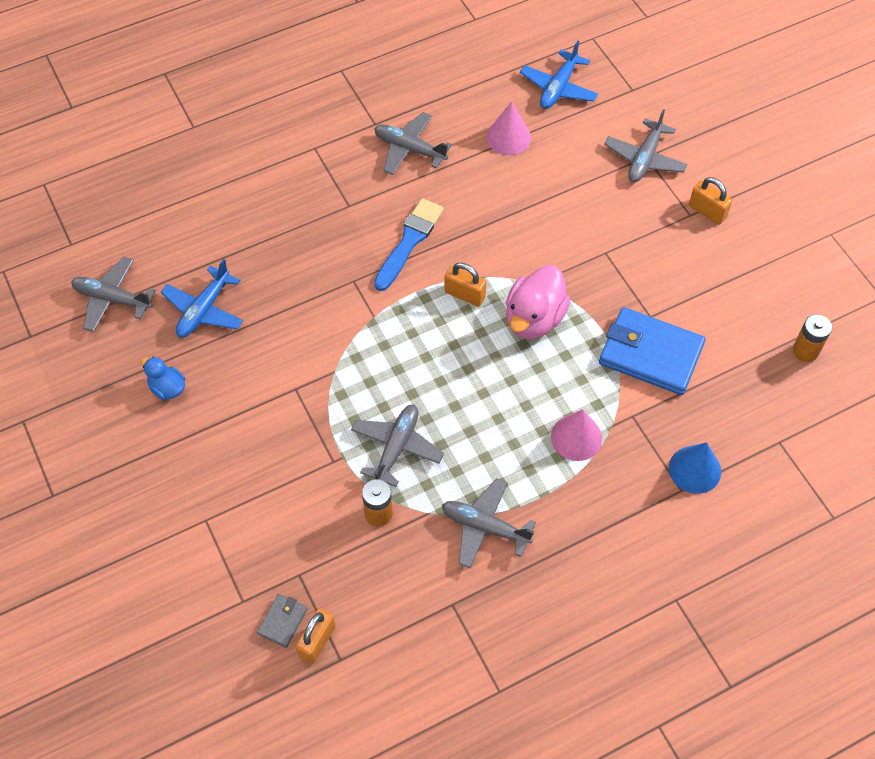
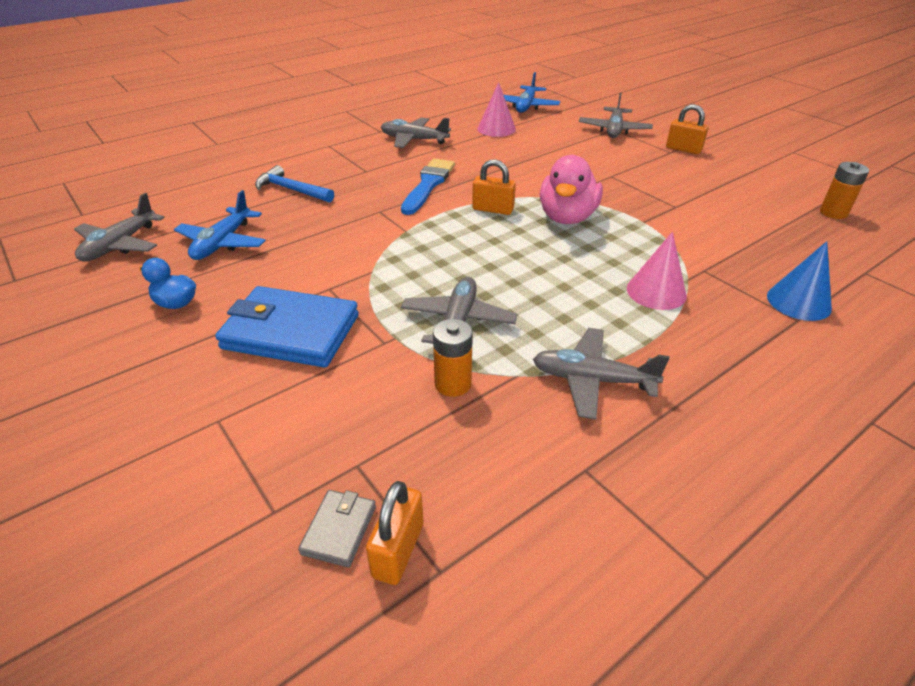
camera: 10 degrees left, 20 degrees down
grey plane [71,256,156,332] -> grey plane turned 75 degrees counterclockwise [74,193,165,261]
blue wallet [599,307,705,395] -> blue wallet moved to [215,286,359,367]
none -> blue hammer [255,165,334,203]

